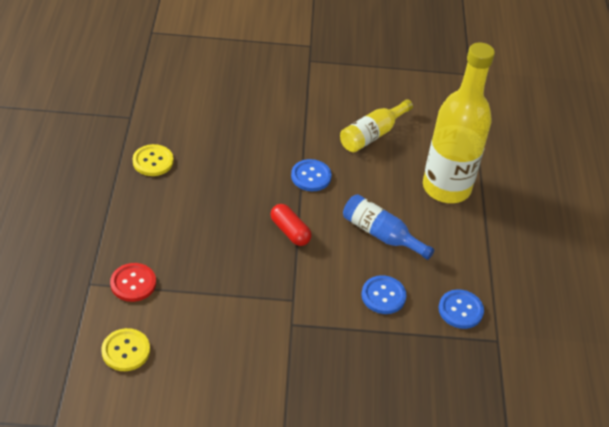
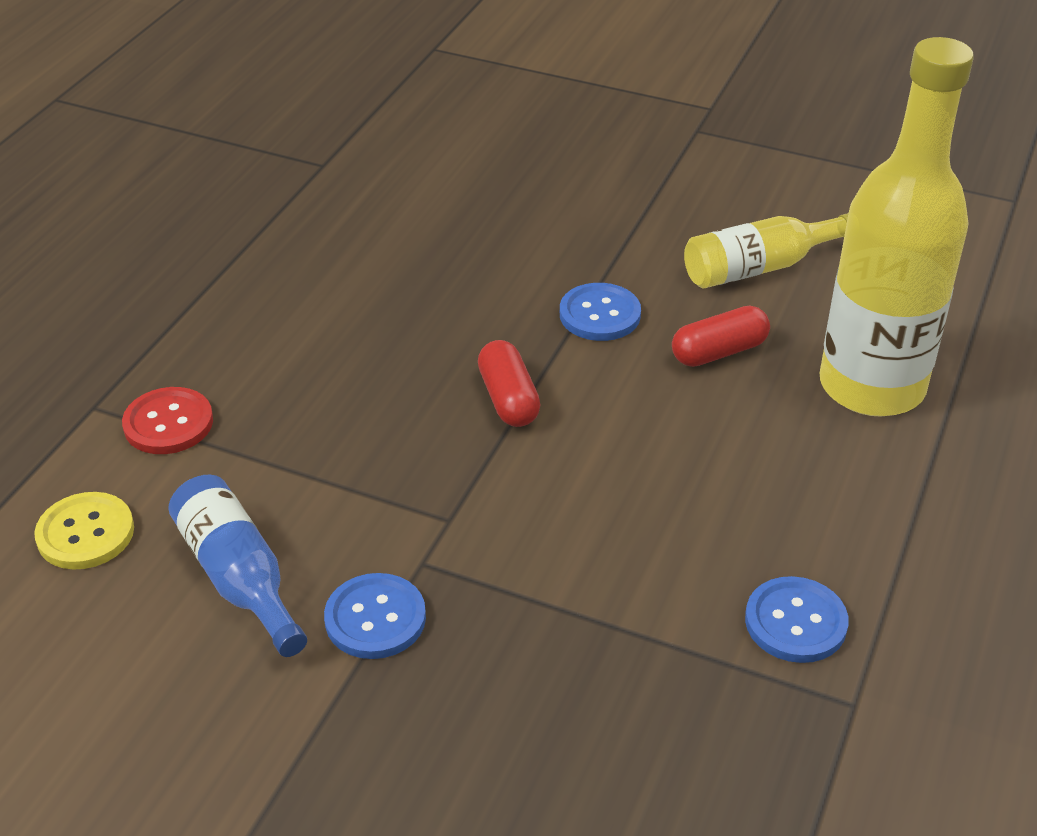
camera: 25 degrees right, 5 degrees down
yellow button [133,144,174,176] -> none
blue bottle [343,194,435,260] -> blue bottle moved to [168,475,307,657]
blue button [361,275,407,314] -> blue button moved to [324,573,426,659]
none -> red capsule [672,305,770,367]

